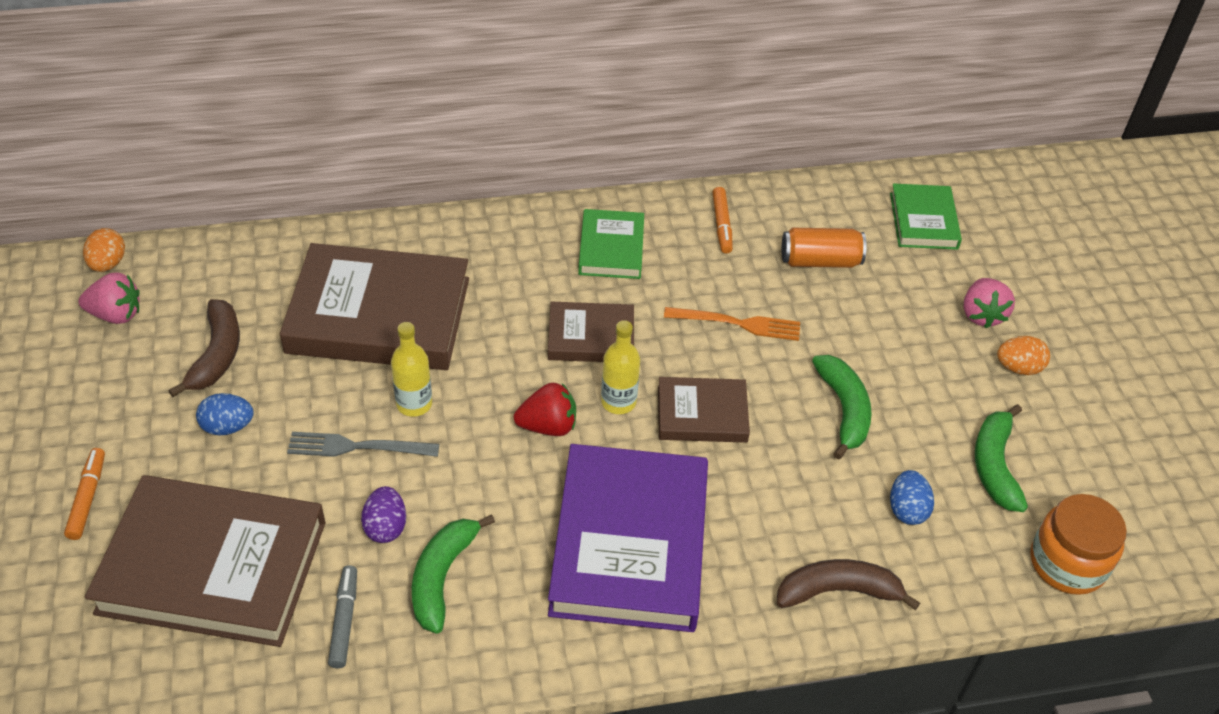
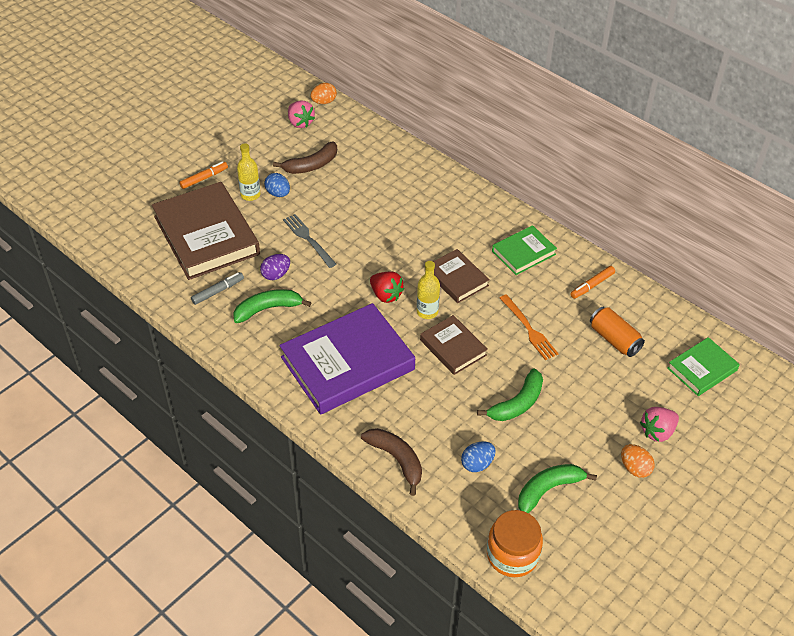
camera: 55 degrees right, 0 degrees up
brown book [280,243,469,370] -> none
yellow bottle [391,322,432,417] -> yellow bottle moved to [237,143,260,201]

